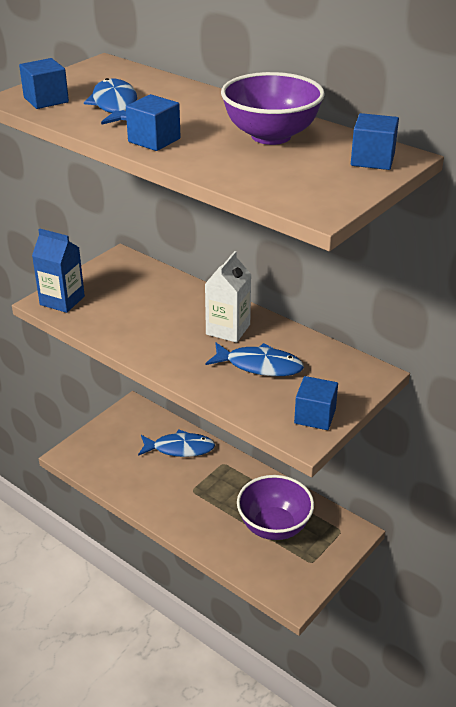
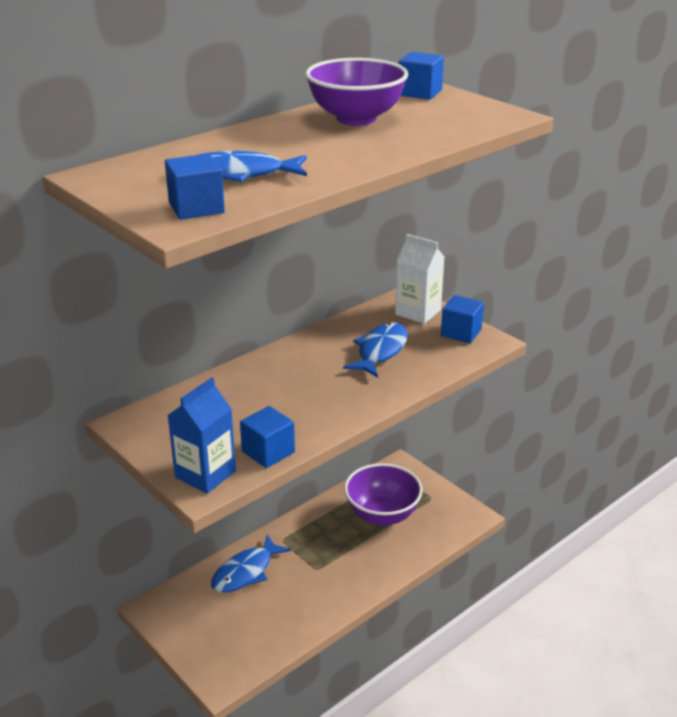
camera: 80 degrees left, 5 degrees down
blue cube [126,94,181,151] -> blue cube moved to [240,406,295,468]
blue fish [138,429,215,457] -> blue fish turned 150 degrees counterclockwise [211,535,291,593]
white carton [205,251,252,343] -> white carton moved to [395,234,445,324]

